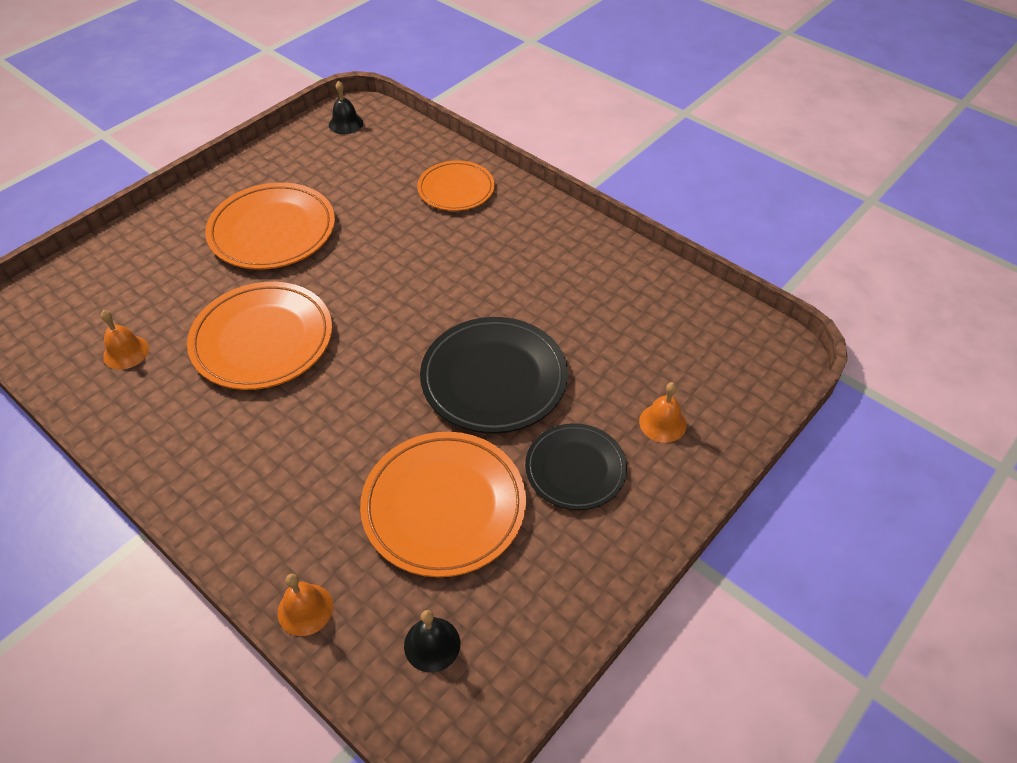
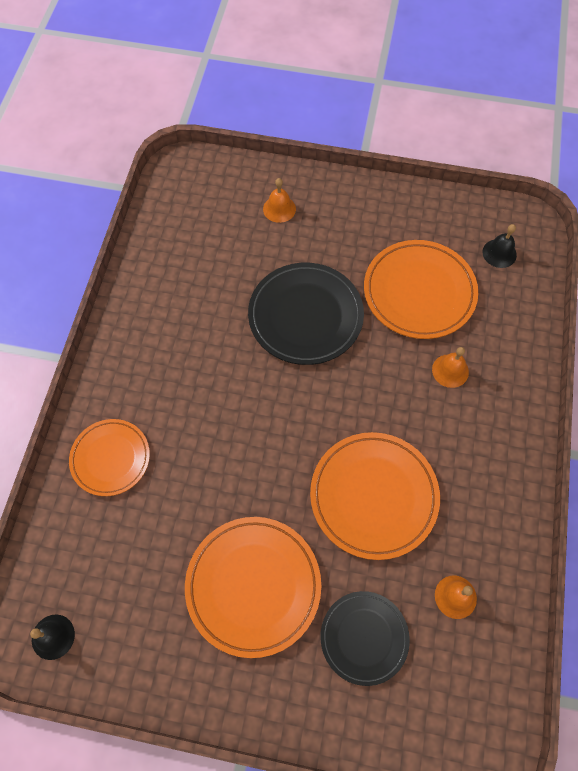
camera: 120 degrees left, 15 degrees up
orange bell [278,574,333,636] -> orange bell moved to [432,347,469,388]
black plate [525,423,627,510] -> black plate moved to [321,591,410,686]

